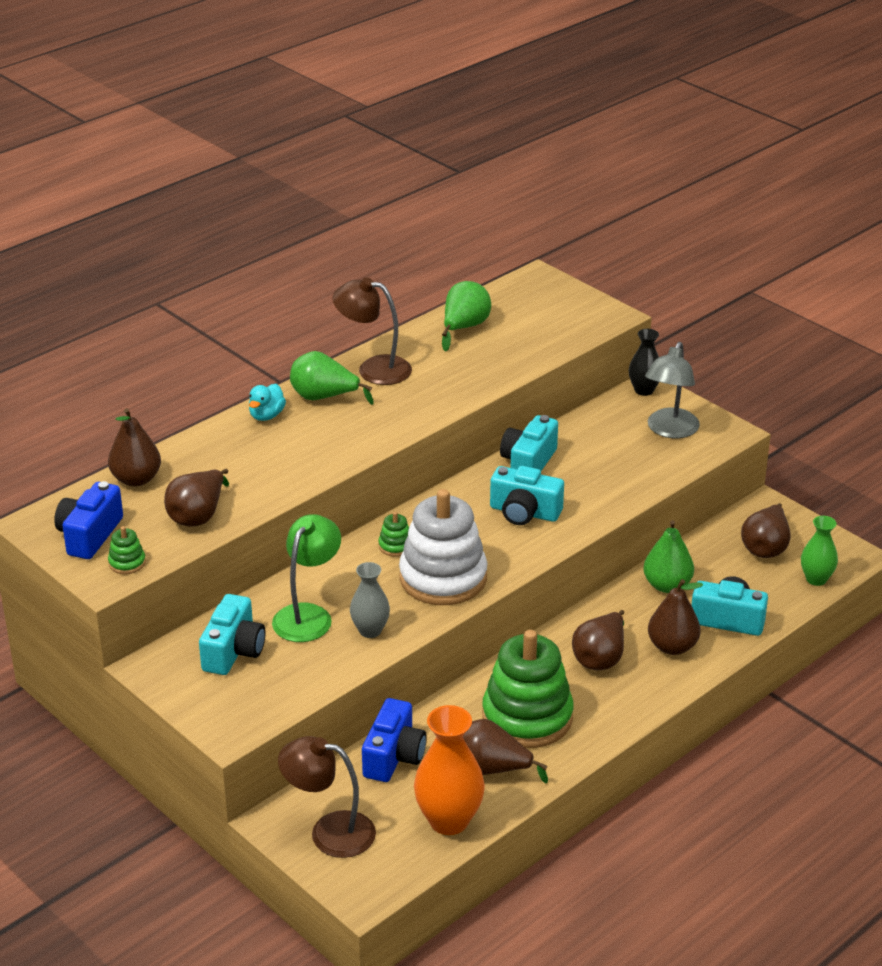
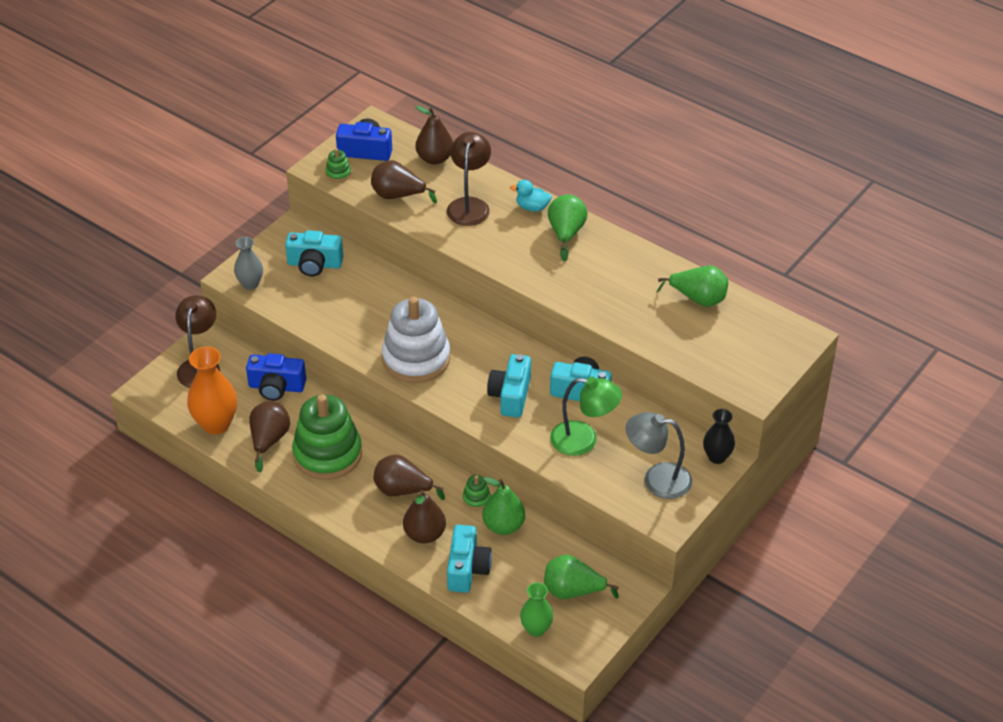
camera: 80 degrees right, 10 degrees up
green lamp [272,514,341,642] -> green lamp moved to [550,377,622,456]
brown lamp [333,277,412,385] -> brown lamp moved to [447,132,491,226]
grey vase [350,562,390,638] -> grey vase moved to [234,237,263,290]
green stacking toy [378,512,409,557] -> green stacking toy moved to [463,475,491,510]
brown pear [741,503,791,558] -> green pear [544,555,619,599]

